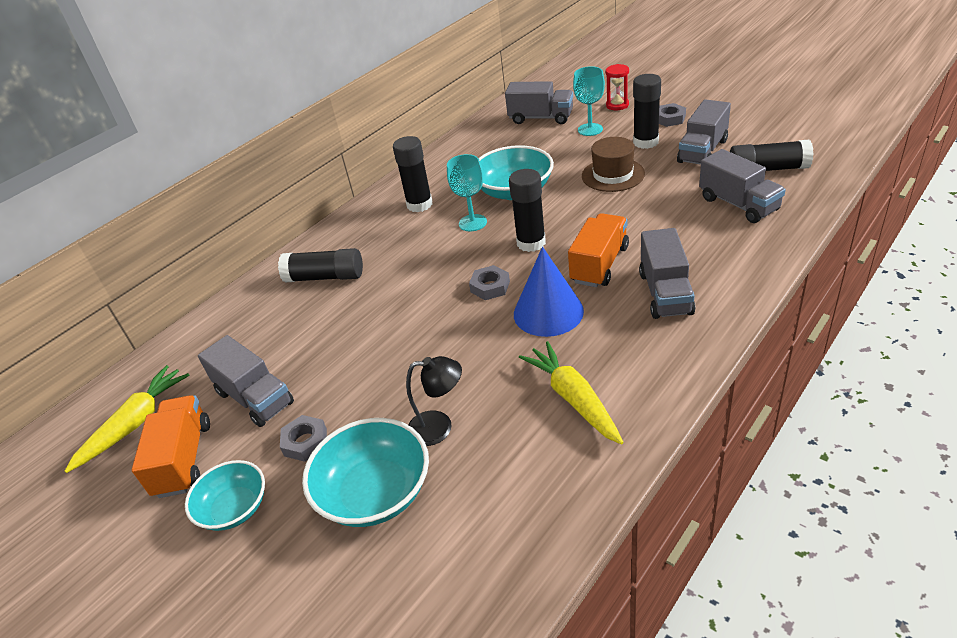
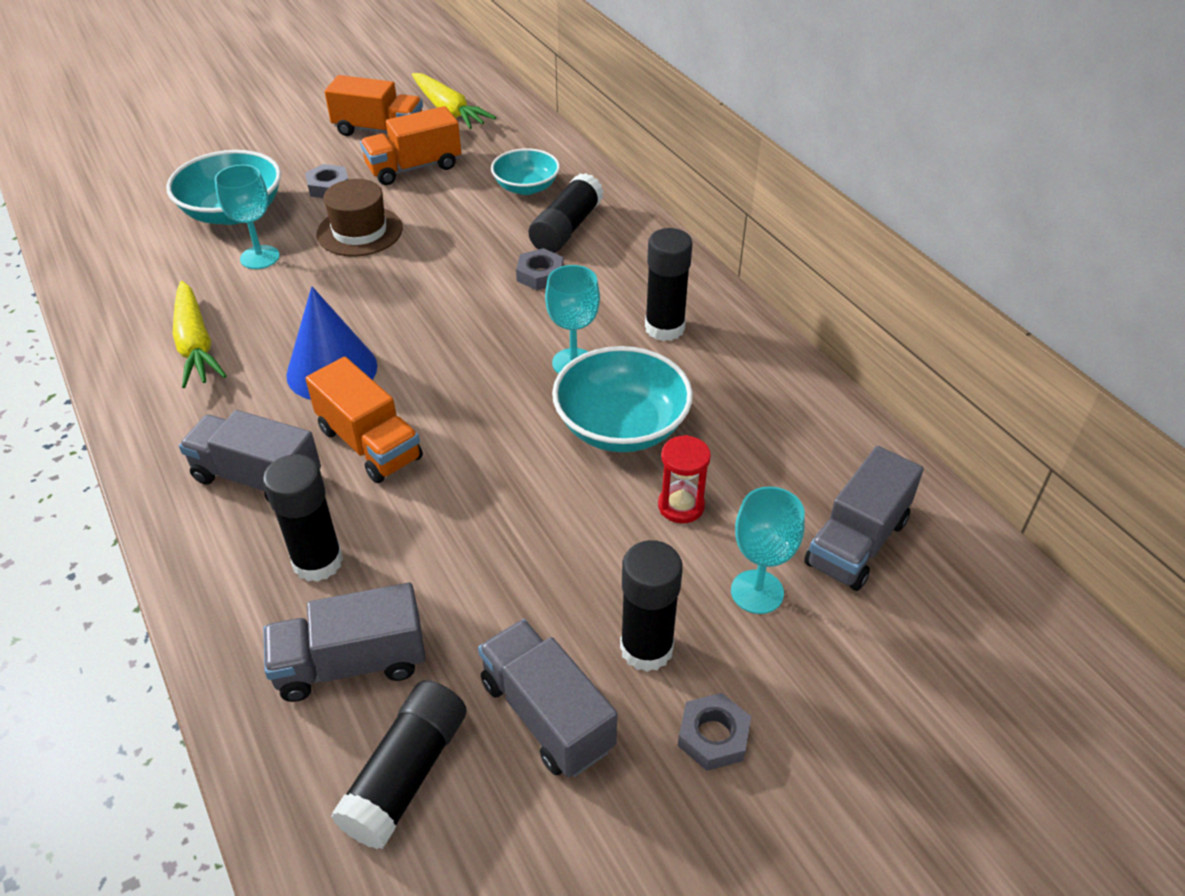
camera: 105 degrees right, 5 degrees up
turquoise bowl [185,460,265,531] -> turquoise bowl moved to [491,148,560,195]
grey truck [198,335,294,427] -> orange truck [360,106,461,185]
black lamp [406,356,462,446] -> turquoise goblet [214,165,280,269]
grey nut [469,265,510,300] -> grey nut moved to [516,248,564,290]
black glue stick [509,169,546,252] -> black glue stick moved to [263,454,343,582]
yellow carrot [519,341,624,444] -> yellow carrot turned 75 degrees clockwise [173,281,227,388]
brown hat [582,137,645,192] -> brown hat moved to [317,179,403,257]
red hourglass [605,64,629,110] -> red hourglass moved to [658,435,711,523]

